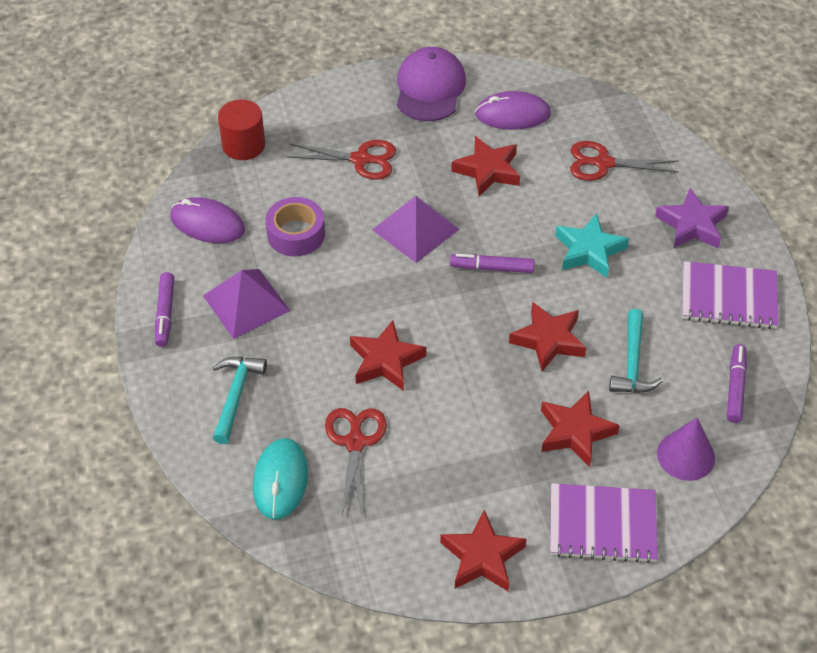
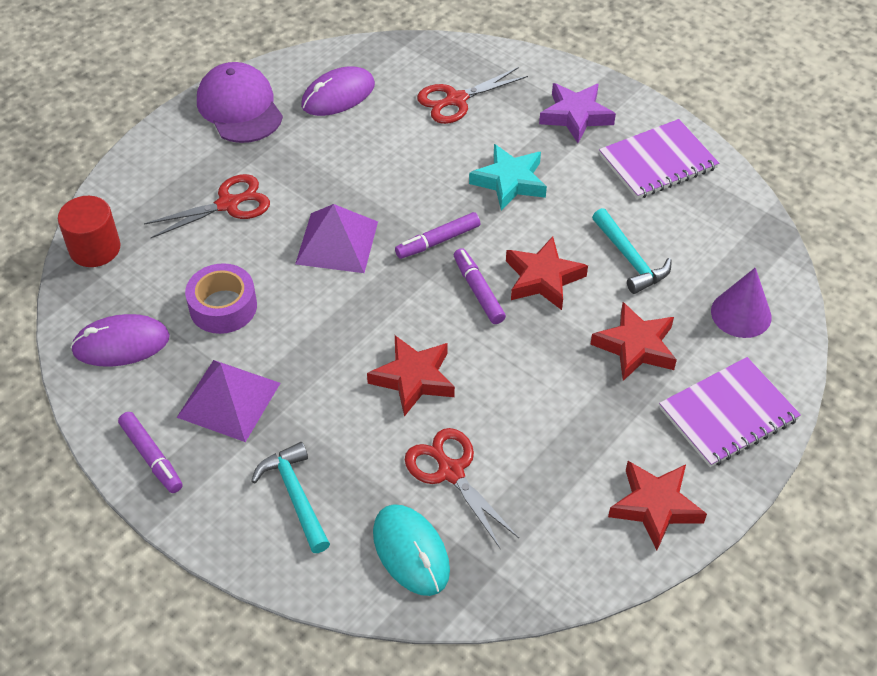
camera: 35 degrees left, 0 degrees up
red star [451,136,520,196] -> none
purple marker [727,344,747,423] -> purple marker moved to [454,248,506,324]

